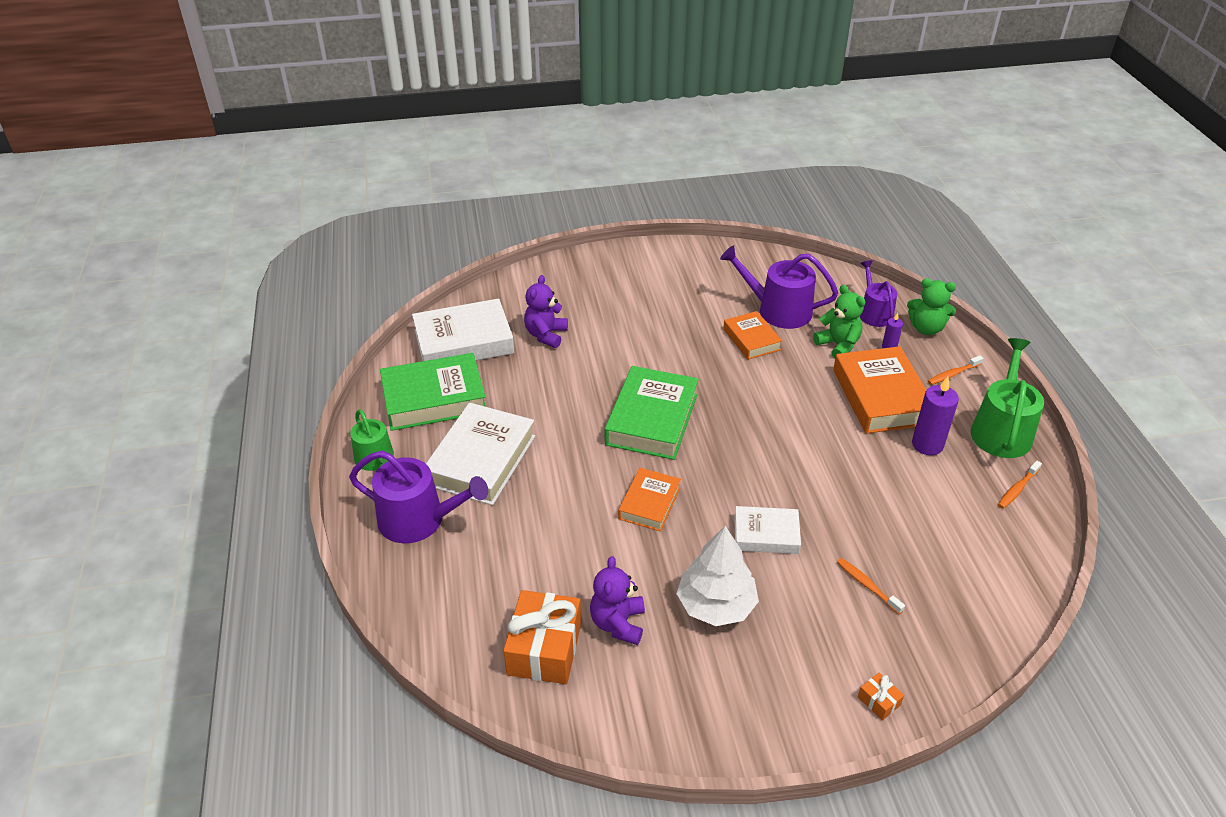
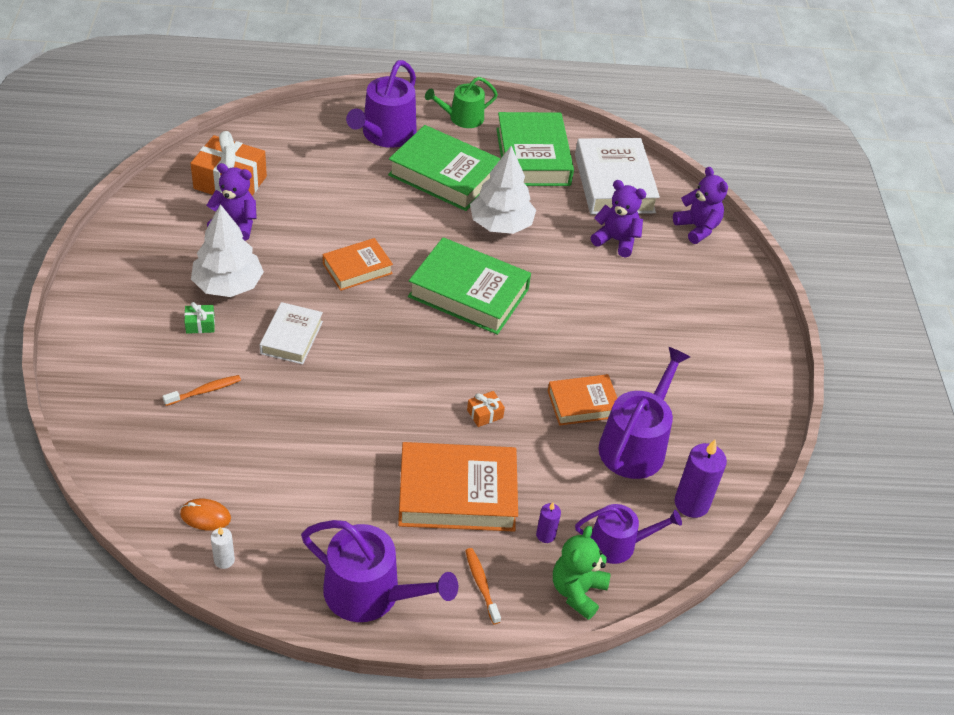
camera: 95 degrees right, 5 degrees up
white book [426,403,535,505] -> green book [388,125,501,211]
orange book [618,468,681,532] -> orange book turned 60 degrees counterclockwise [323,238,393,291]
green teddy bear [813,285,865,359] -> none
orange gift [858,672,904,720] -> orange gift moved to [467,391,505,427]
purple candle [912,376,959,455] -> purple candle moved to [675,440,727,518]
green watering can [971,338,1044,458] -> purple watering can [301,520,458,622]
orange toothbrush [998,461,1042,509] -> none
none -> orange mouse [180,499,231,530]
none -> green gift [184,302,215,334]
none -> white candle [211,527,235,569]
none -> white tree [470,146,536,234]
none -> purple teddy bear [673,167,728,244]

